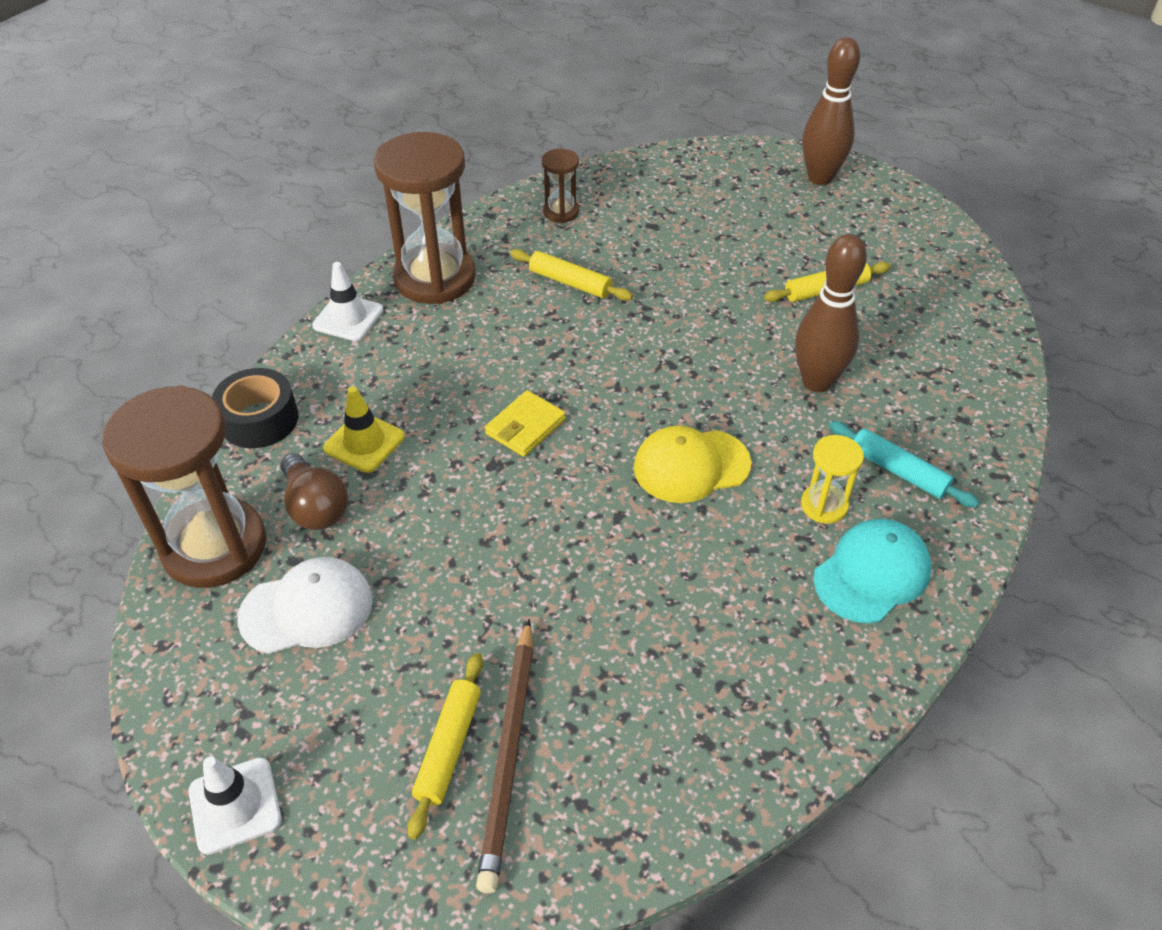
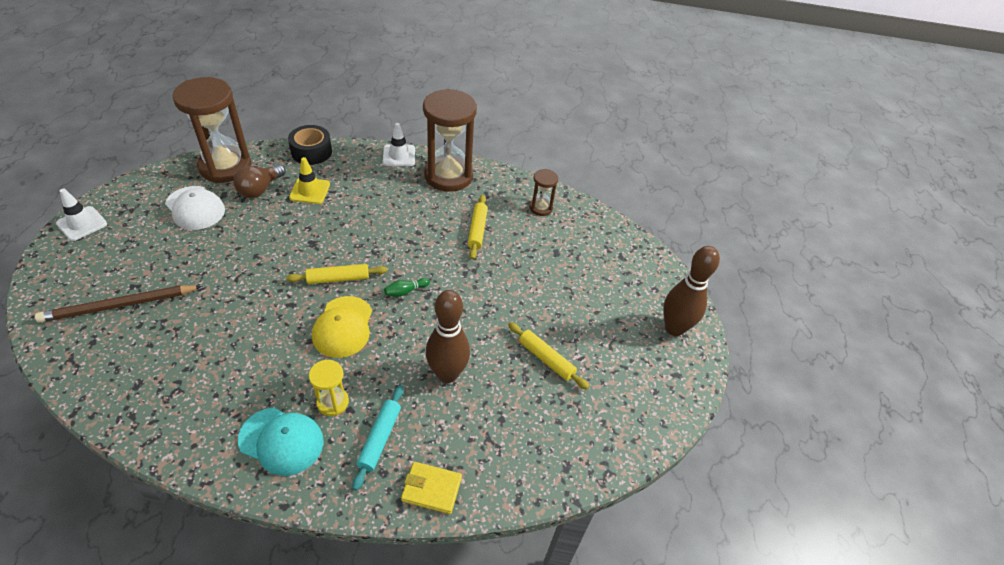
camera: 60 degrees right, 0 degrees up
yellow rolling pin [407,653,483,840] -> yellow rolling pin moved to [286,264,387,284]
yellow wallet [485,390,566,457] -> yellow wallet moved to [401,462,462,514]
yellow cap [634,426,751,503] -> yellow cap turned 135 degrees counterclockwise [312,296,372,358]
none -> green bowling pin [384,278,430,297]

